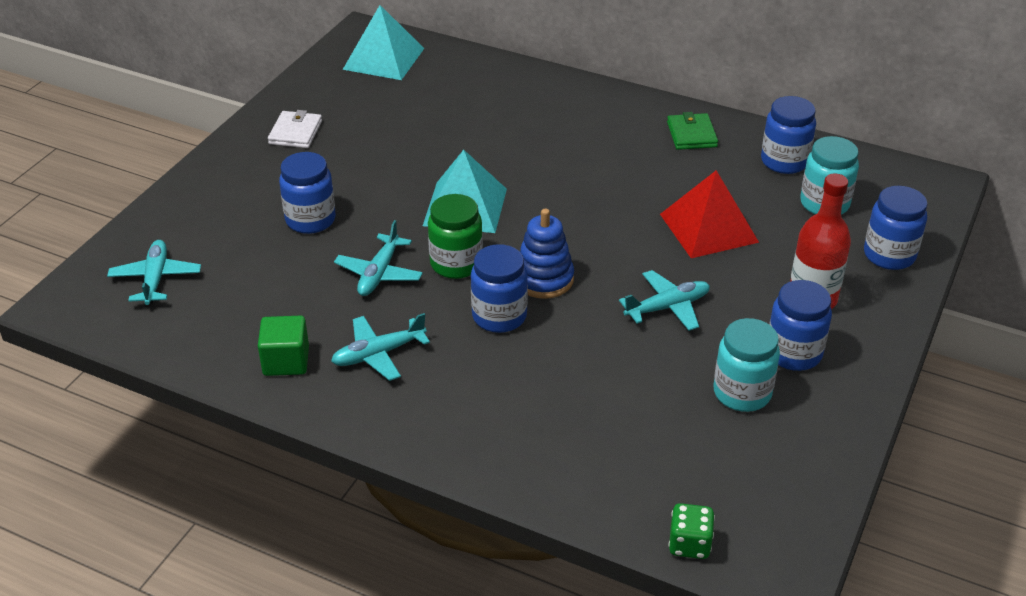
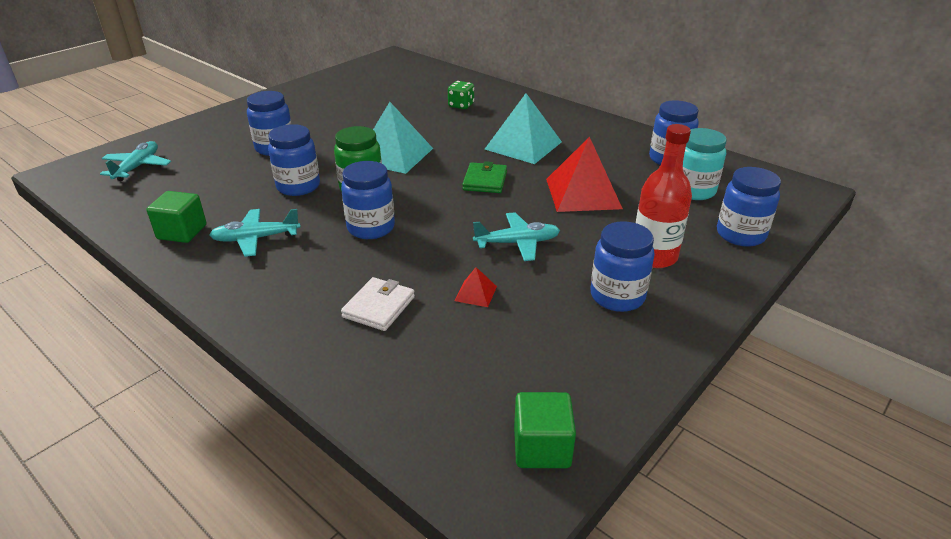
camera: 15 degrees right, 5 degrees down
white wallet [268,110,322,148] -> white wallet moved to [341,277,415,331]
turquoise plane [334,220,423,296] -> blue jar [268,124,320,196]
turquoise pyramid [343,5,424,80] -> turquoise pyramid moved to [485,93,562,164]
blue stacking toy [520,209,574,299] -> none
green wallet [667,112,718,150] -> green wallet moved to [462,161,507,193]
green dice [669,503,715,559] -> green dice moved to [448,81,474,109]
turquoise jar [713,318,780,412] -> none
none -> red pyramid [455,267,497,307]
none -> green cube [514,392,576,468]

